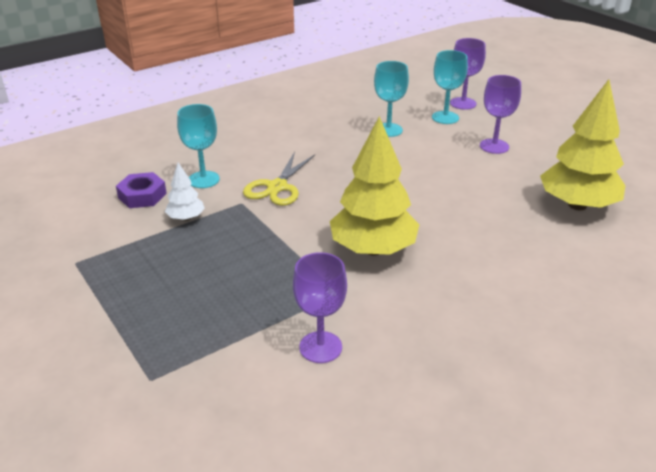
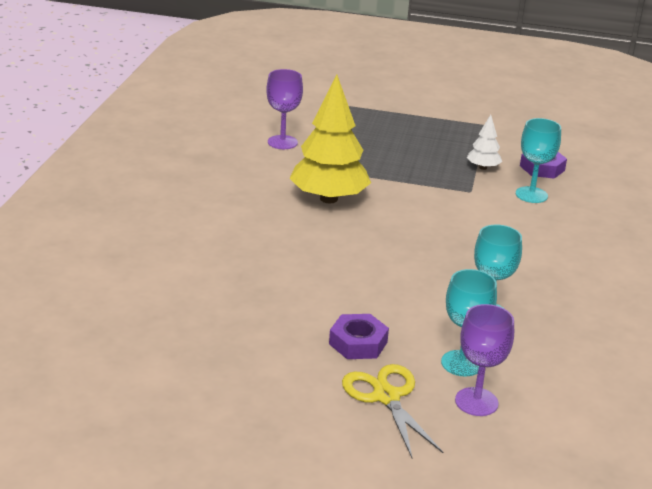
camera: 135 degrees right, 5 degrees down
yellow scissors [243,152,315,206] -> yellow scissors moved to [342,364,443,458]
purple goblet [480,75,521,154] -> purple nut [329,314,389,359]
yellow tree [540,79,626,210] -> none

